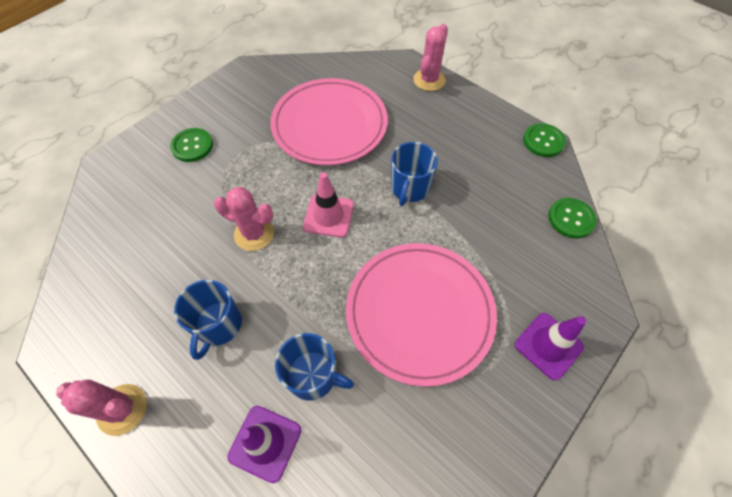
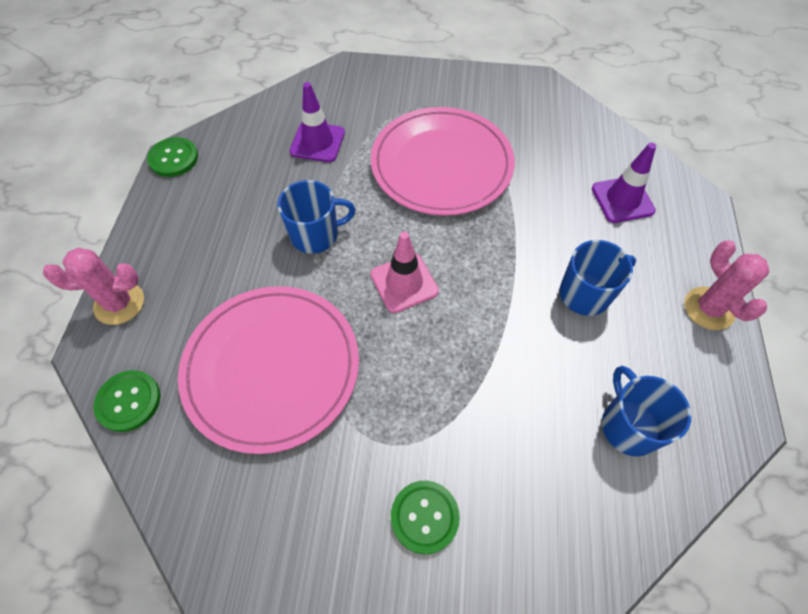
camera: 125 degrees left, 0 degrees up
pink cactus [214,187,274,251] -> none
blue mug [275,333,354,401] -> blue mug moved to [602,366,691,457]
purple traffic cone [515,313,586,380] -> purple traffic cone moved to [290,82,345,162]
green button [548,198,597,238] -> green button moved to [94,370,161,432]

